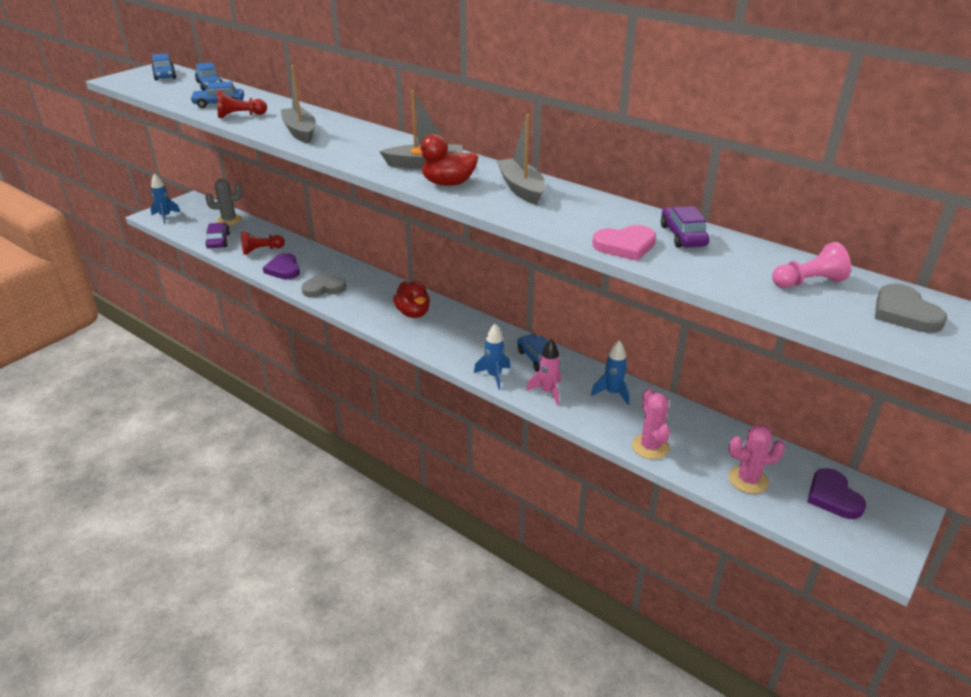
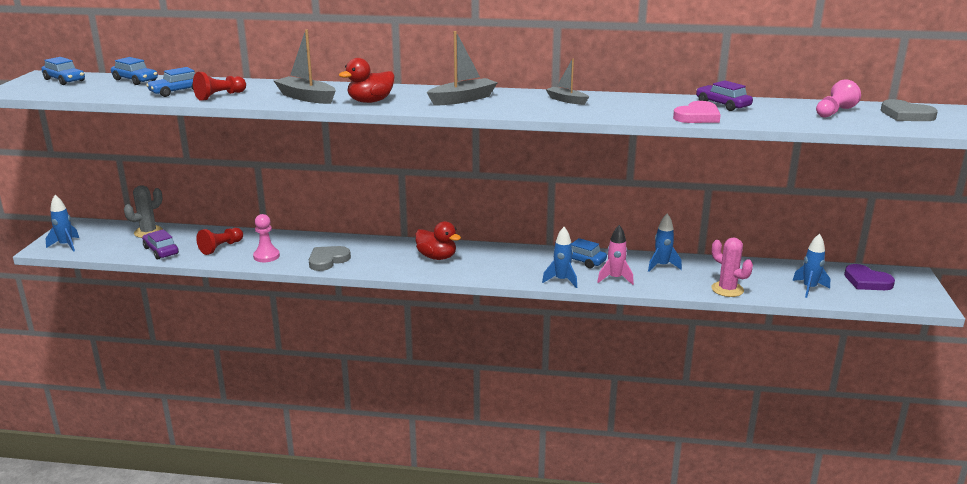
camera: 30 degrees left, 10 degrees down
purple heart [263,253,300,279] -> pink pawn [253,214,280,262]
red duck [410,134,479,186] -> red duck moved to [339,58,395,103]
grey boat [497,114,545,205] -> grey boat [546,58,589,105], size x0.62
pink cactus [729,424,786,494] -> blue rocket [793,234,830,298]

